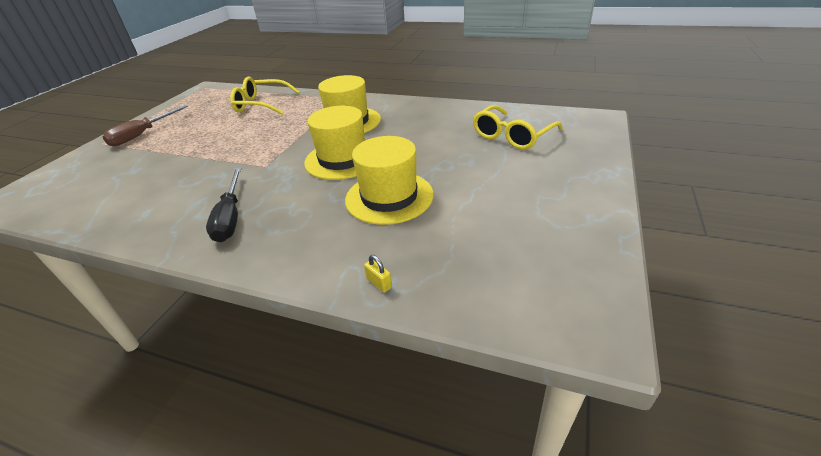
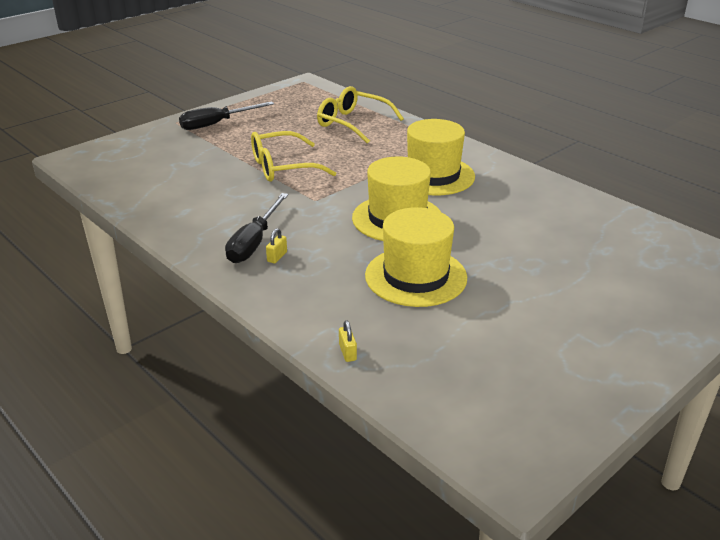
camera: 25 degrees right, 5 degrees down
brown screwdriver [102,105,188,146] -> black screwdriver [179,102,274,130]
yellow glasses [473,105,563,150] -> yellow glasses moved to [251,131,336,182]
none -> yellow padlock [266,228,287,263]

